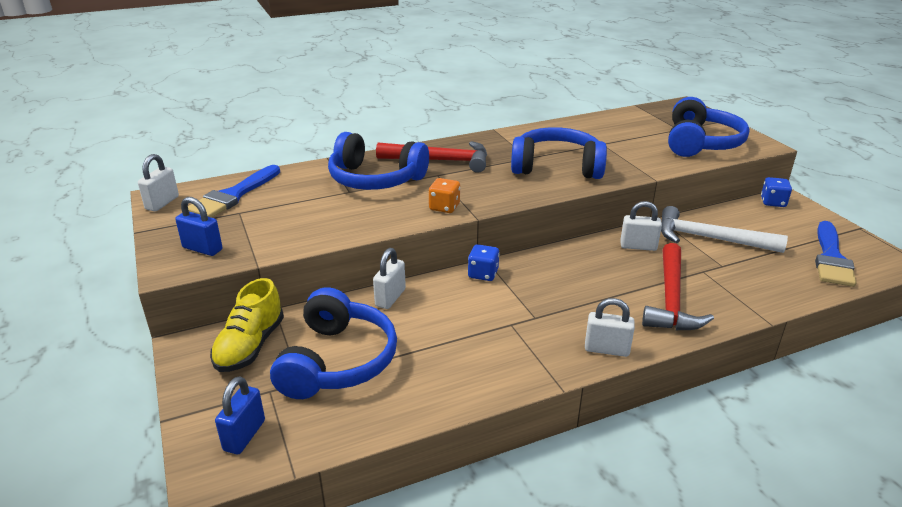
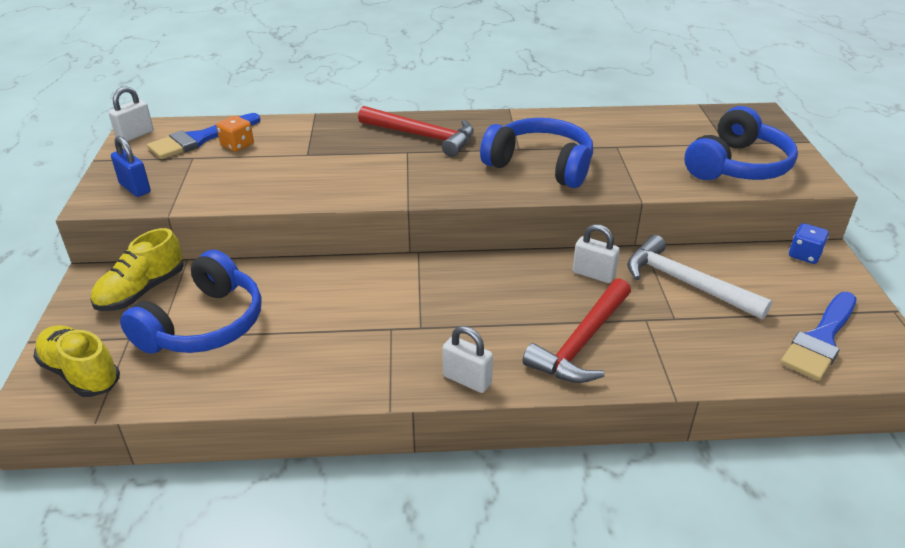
camera: 20 degrees right, 5 degrees up
blue padlock [215,376,265,454] -> yellow shoe [33,325,120,397]
blue headphones [328,132,429,190] -> none
white padlock [373,248,406,309] -> none
orange dice [429,178,460,213] -> orange dice moved to [216,116,254,152]
blue dice [468,244,499,281] -> none

